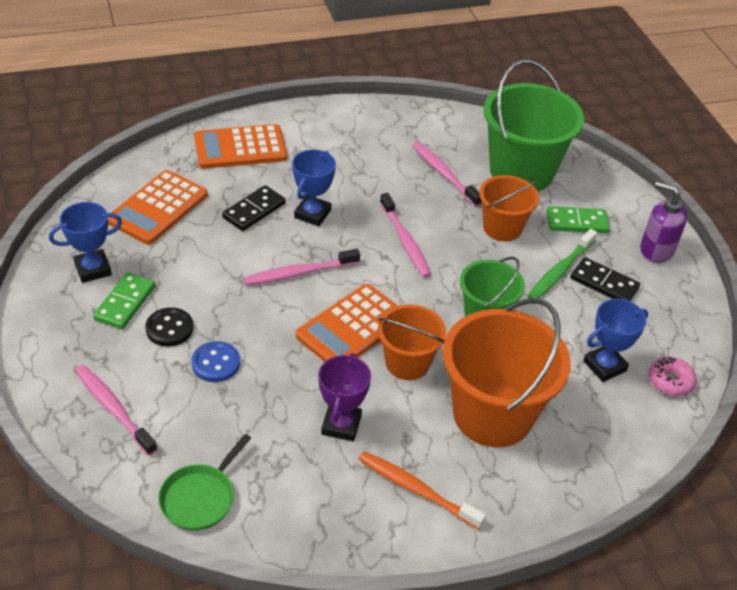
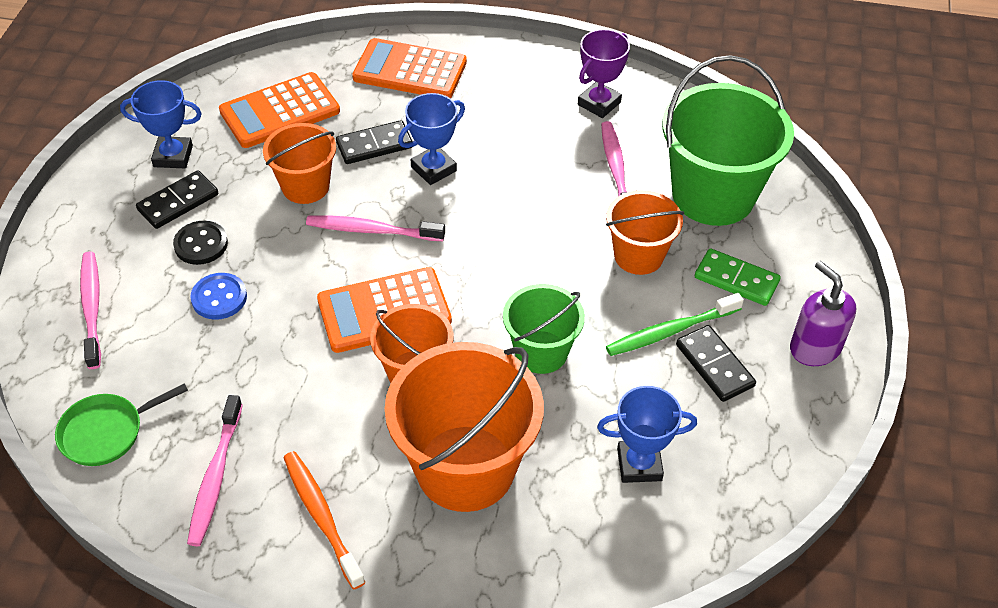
camera: 30 degrees right, 5 degrees up
green domino [93,272,155,329] -> black domino [136,170,218,229]
purple trophy [318,353,371,441] -> purple trophy moved to [578,29,630,118]
pink toothbrush [380,193,431,278] -> pink toothbrush moved to [187,395,243,546]
pink donut [649,357,697,396] -> none
none -> orange bucket [263,123,336,204]

